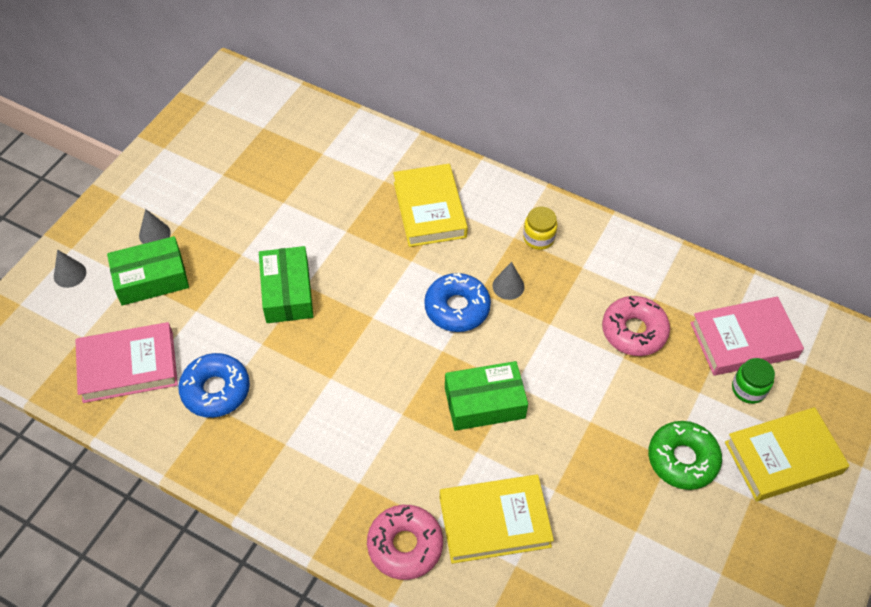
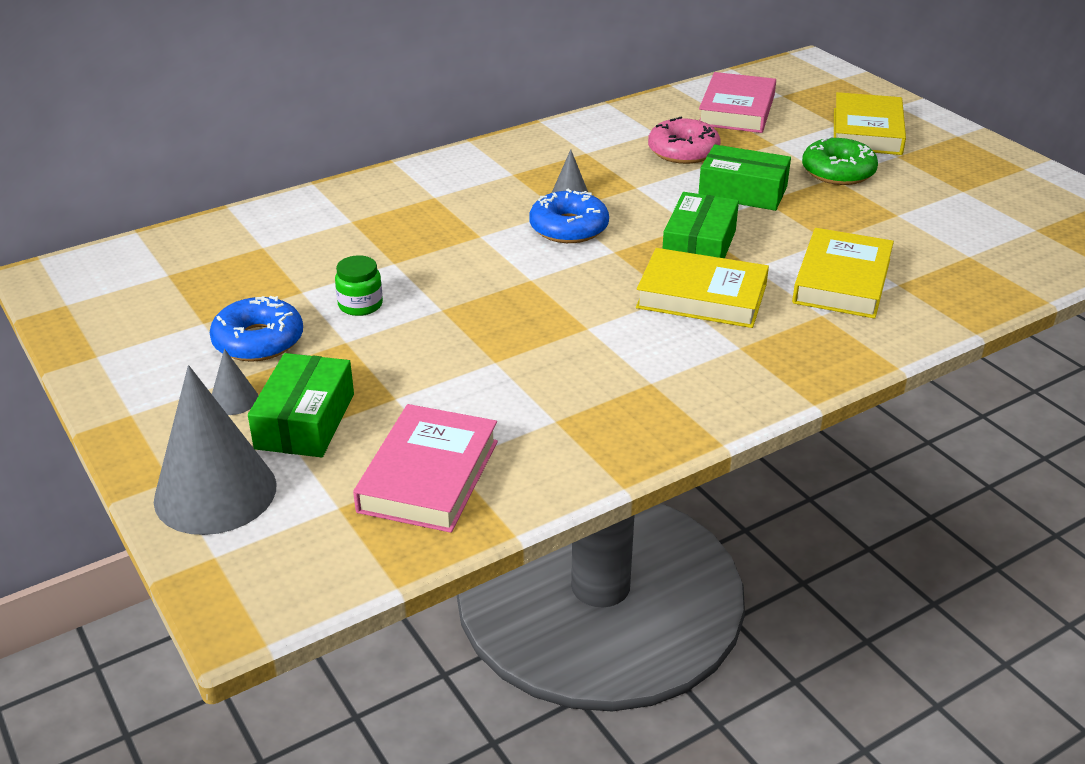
camera: 60 degrees left, 20 degrees down
grey cone [54,250,86,288] -> grey cone [154,365,277,535], size x2.28
blue donut [178,353,250,418] -> blue donut moved to [210,296,303,362]
green box [259,246,313,323] -> green box moved to [698,144,791,211]
pink donut [367,505,443,580] -> none
yellow book [393,164,468,247] -> yellow book moved to [636,248,769,328]
yellow jar [523,207,558,250] -> none
green jar [732,358,775,404] -> green jar moved to [335,255,383,316]

